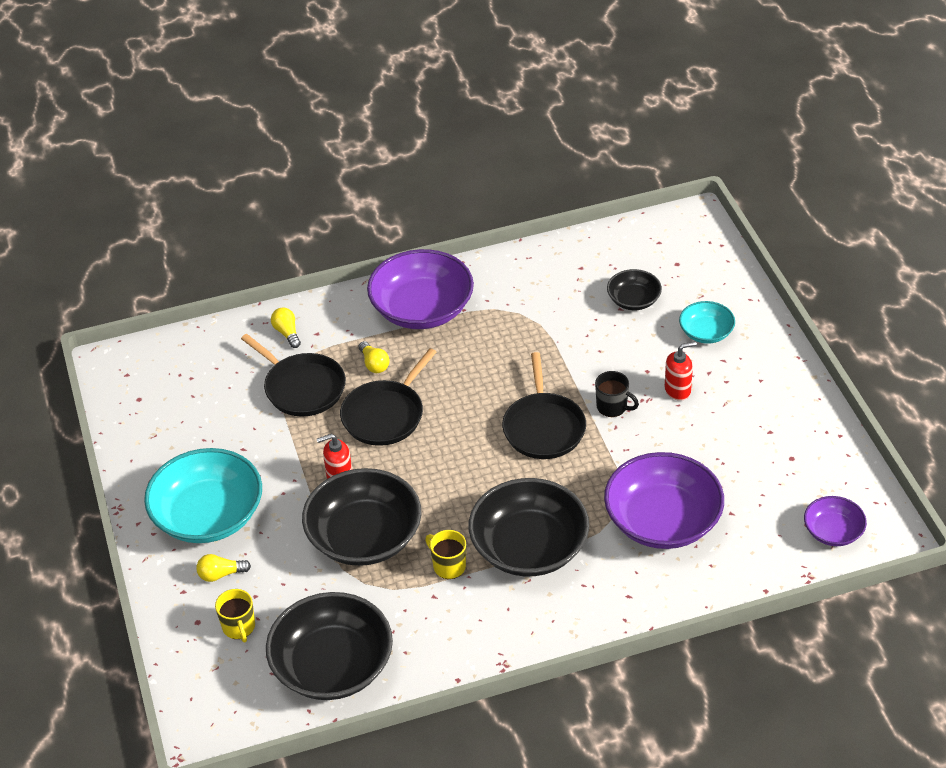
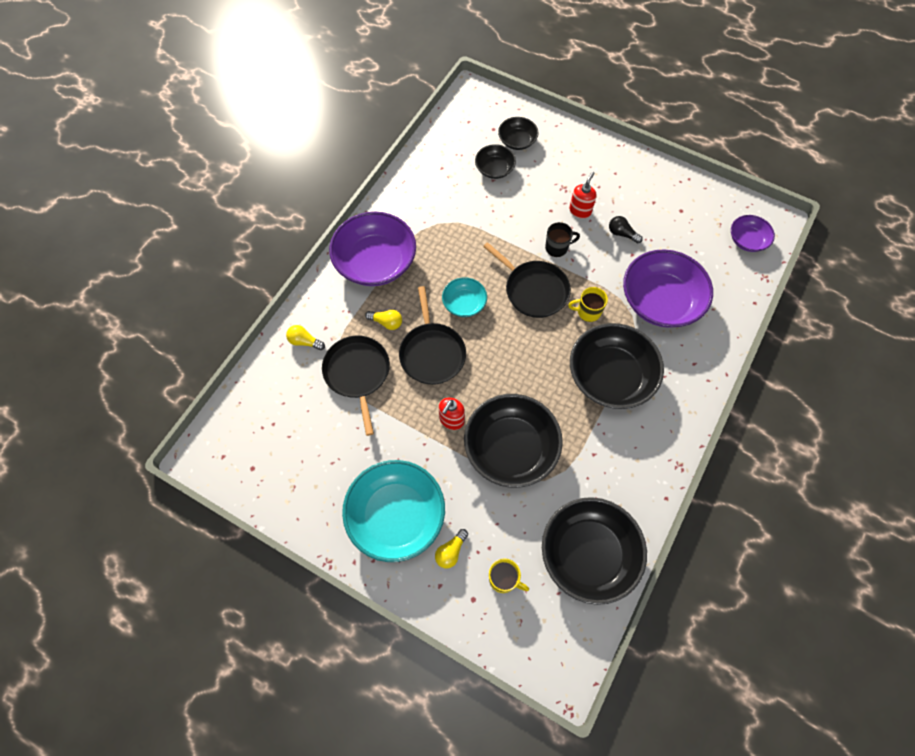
camera: 45 degrees left, 20 degrees up
black pan [241,334,346,416] -> black pan turned 105 degrees counterclockwise [322,336,390,436]
yellow mug [425,530,466,579] -> yellow mug moved to [568,287,608,322]
turquoise bowl [679,301,735,344] -> turquoise bowl moved to [442,277,487,317]
none -> black bowl [498,117,539,150]
none -> black light bulb [609,216,643,243]

